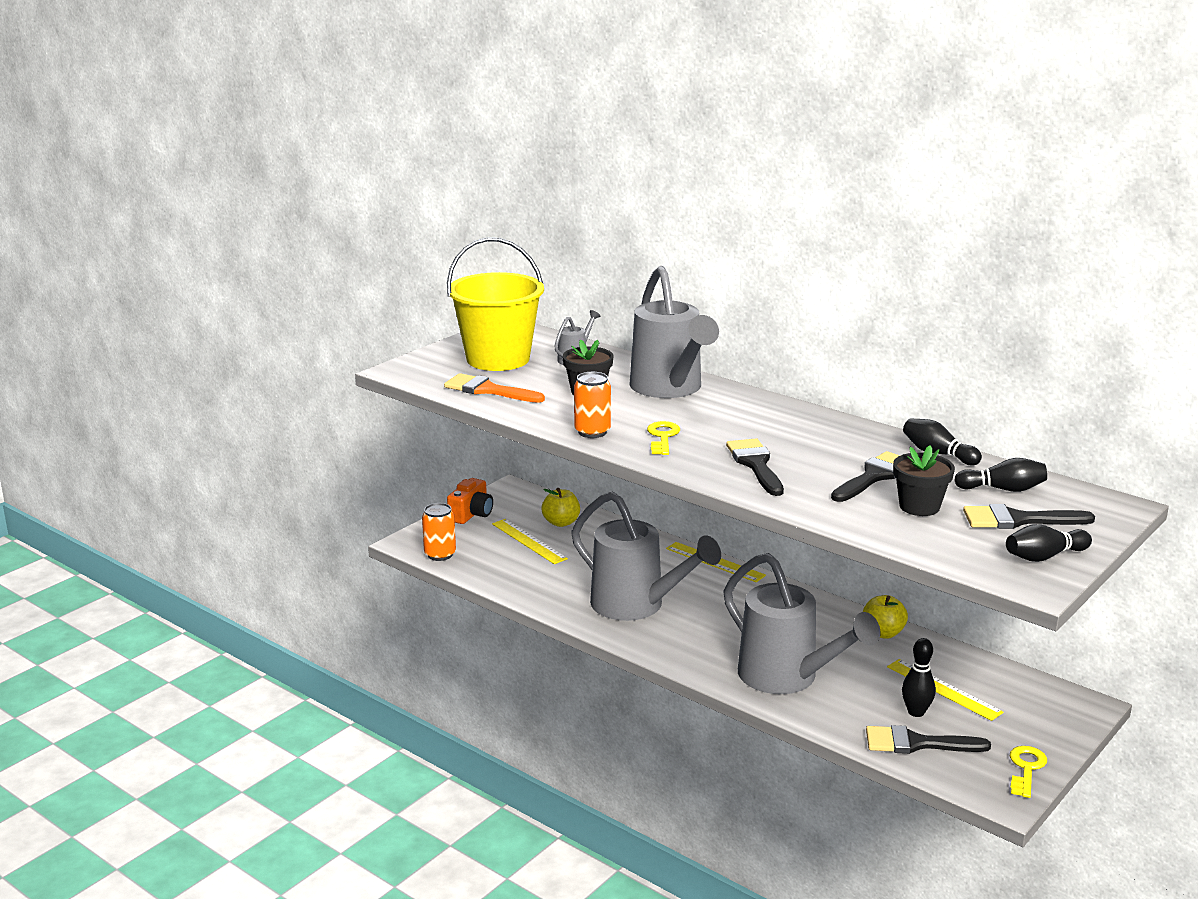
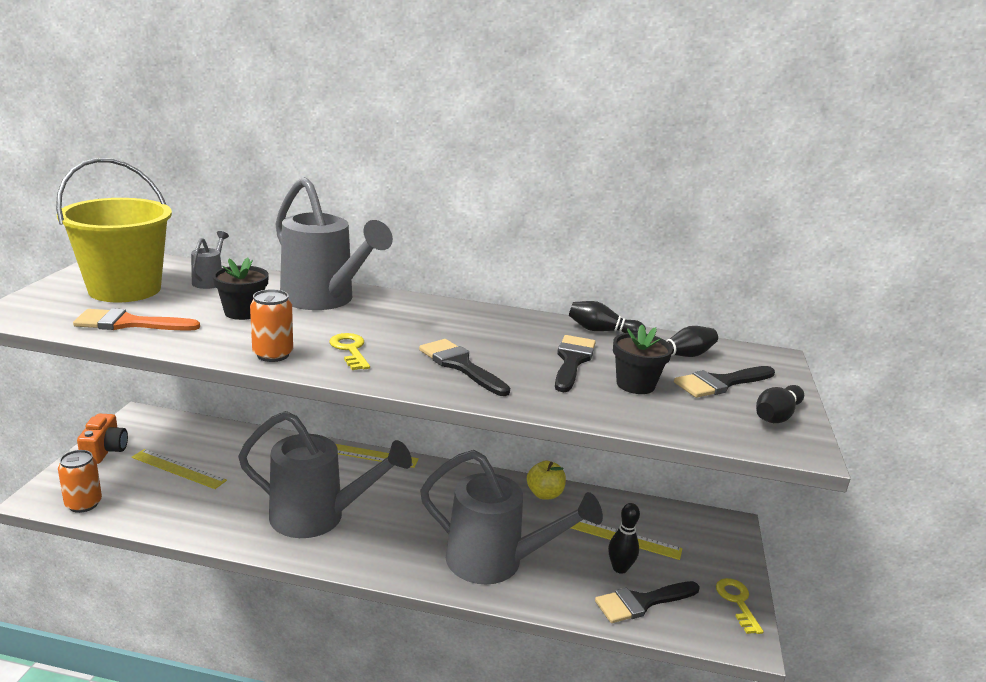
camera: 30 degrees left, 0 degrees up
yellow apple [542,488,580,527] -> none

